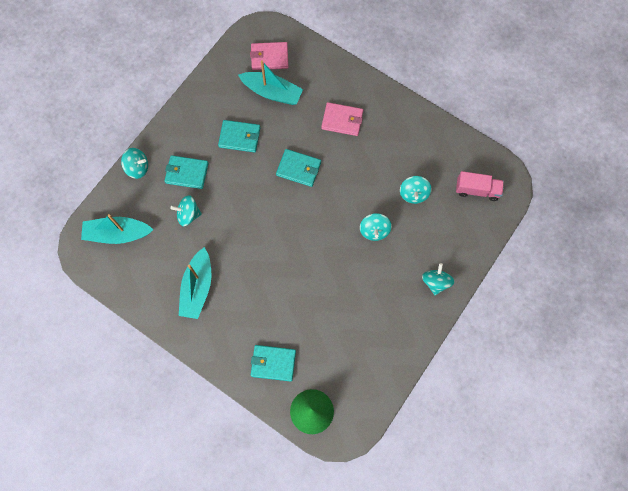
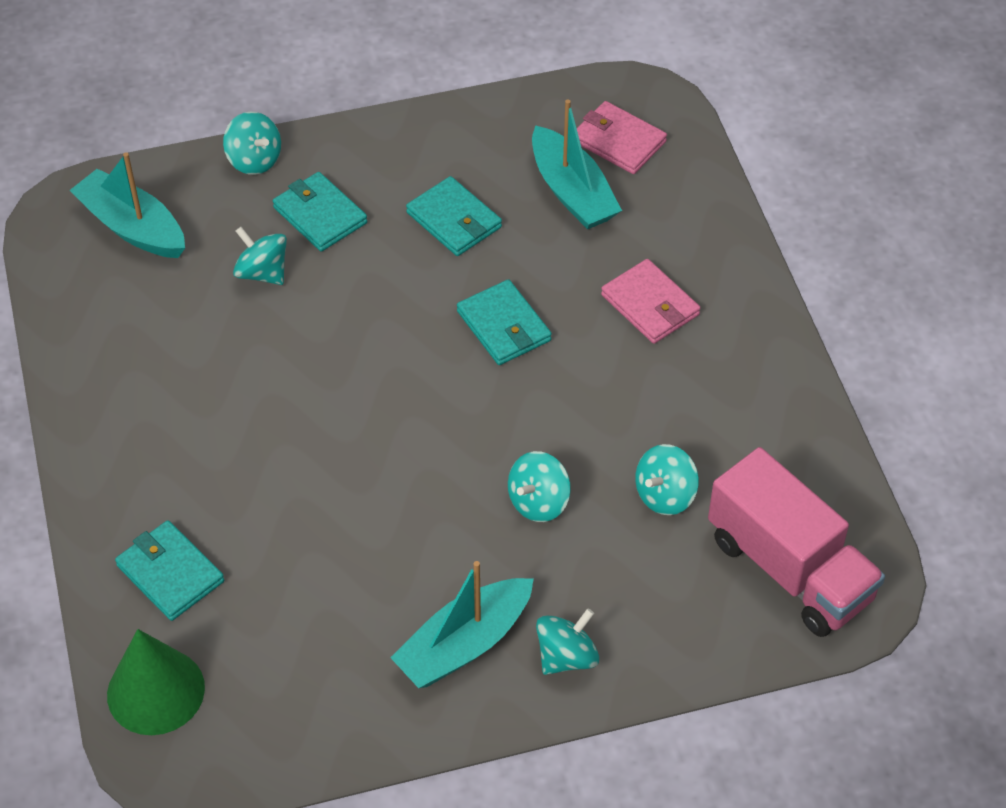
camera: 40 degrees right, 20 degrees down
turquoise boat [179,247,211,319] -> turquoise boat moved to [390,561,534,688]
pink truck [456,171,504,201] -> pink truck [708,447,885,637], size x1.71

